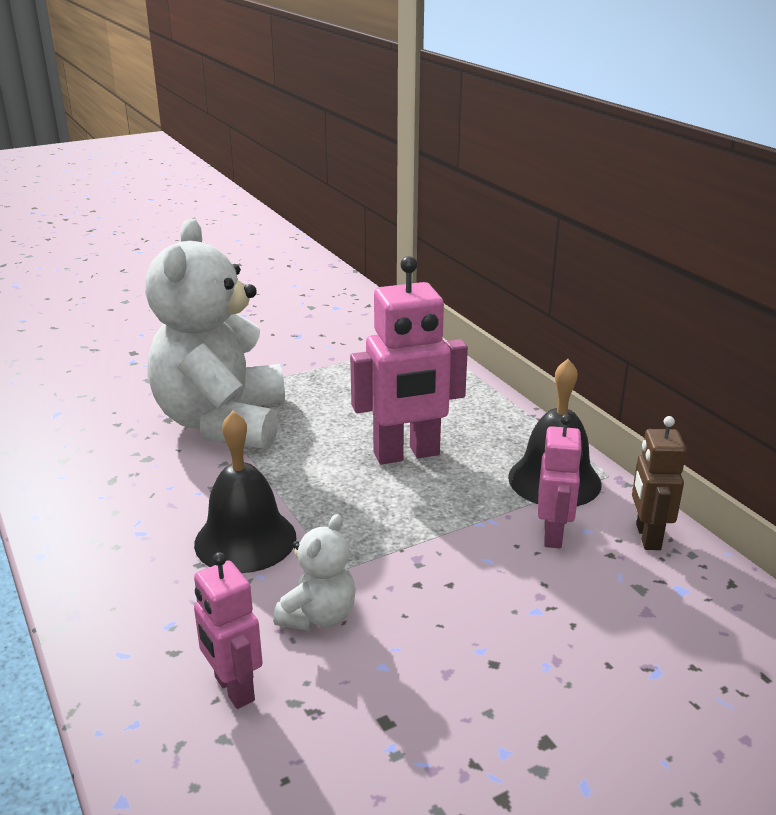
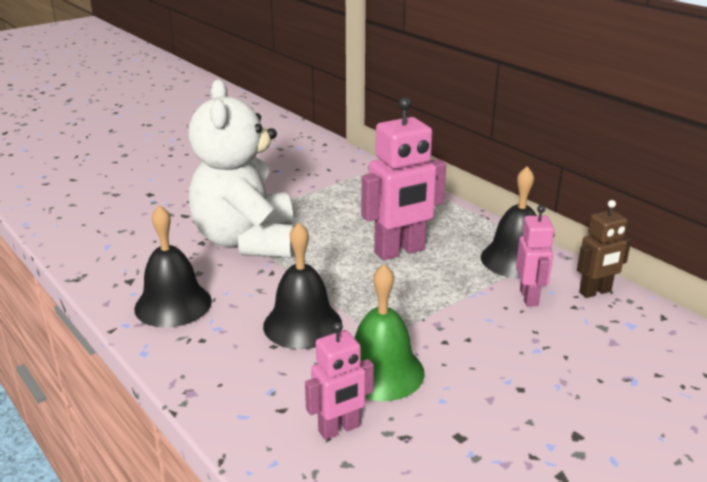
camera: 10 degrees left, 0 degrees up
pink robot [194,552,263,709] -> pink robot turned 75 degrees counterclockwise [305,322,374,440]
white teddy bear [273,514,356,631] -> green bell [355,264,425,401]
brown robot [632,416,687,550] -> brown robot turned 105 degrees counterclockwise [577,200,631,298]
none -> black bell [134,205,212,327]

